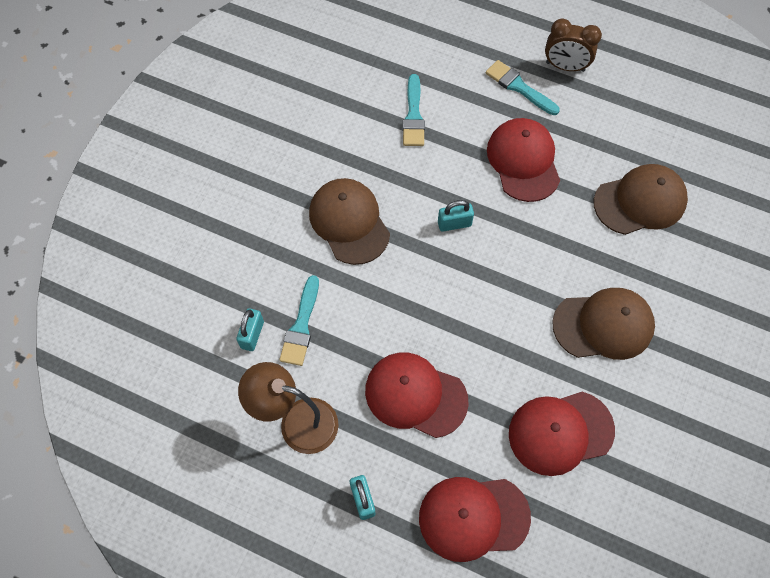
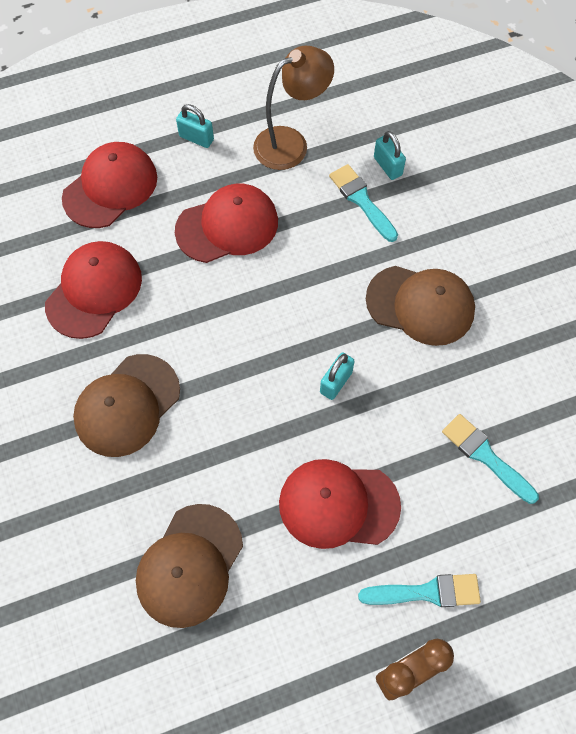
camera: 135 degrees right, 0 degrees up
red cap [487,118,560,202] -> red cap turned 150 degrees clockwise [279,459,401,549]

